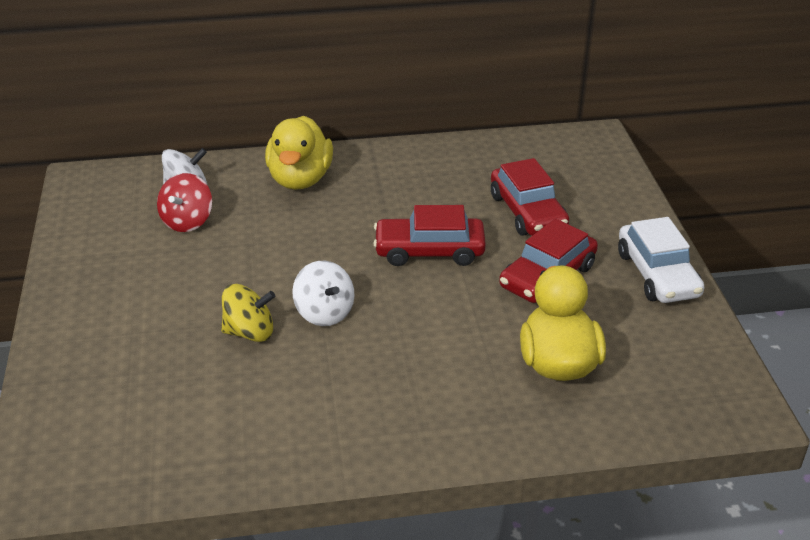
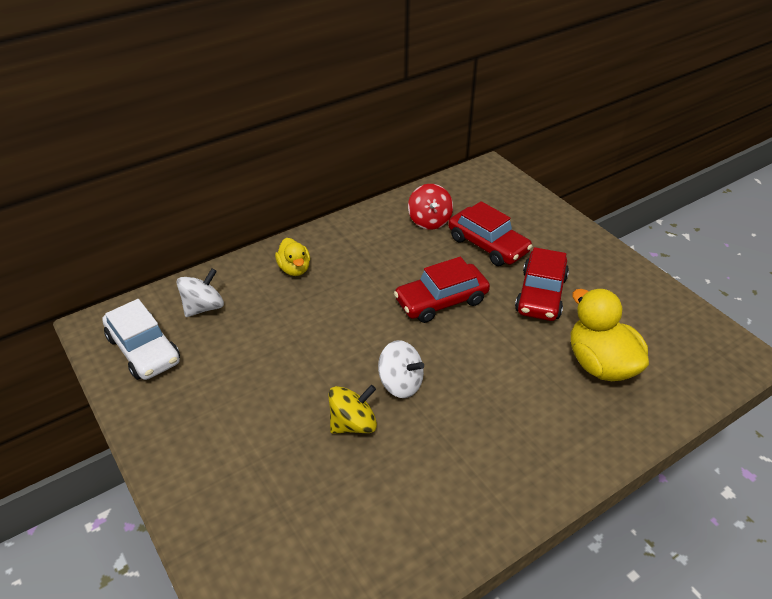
camera: 25 degrees left, 5 degrees up
red spinning top [157,173,212,232] -> red spinning top moved to [408,184,453,230]
yellow duck [265,116,333,190] -> yellow duck [275,238,310,276], size x0.57
white car [618,217,704,303] -> white car moved to [102,299,180,380]

